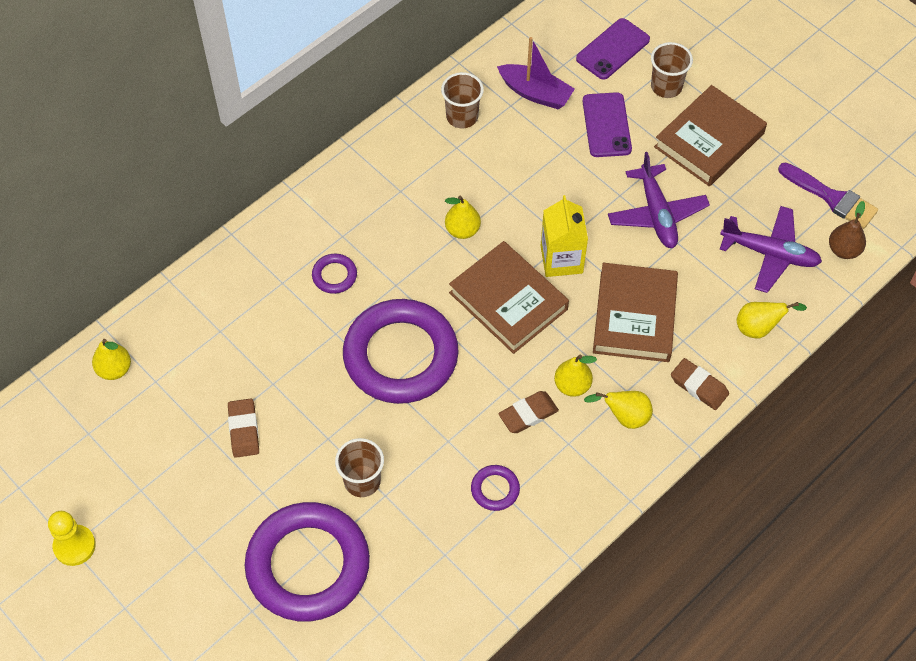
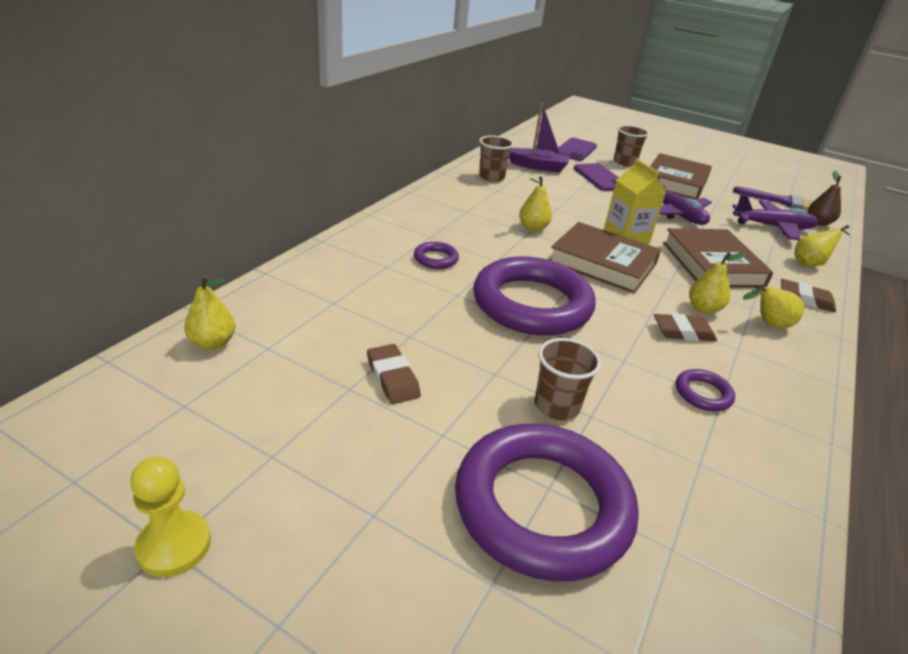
camera: 20 degrees left, 25 degrees down
brown eraser [498,391,559,433] -> brown eraser turned 45 degrees clockwise [654,313,717,341]

